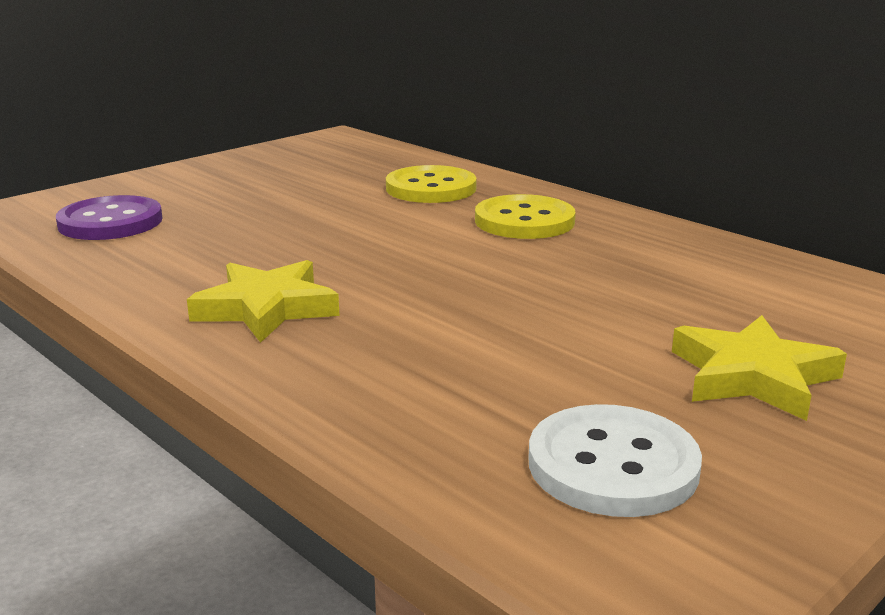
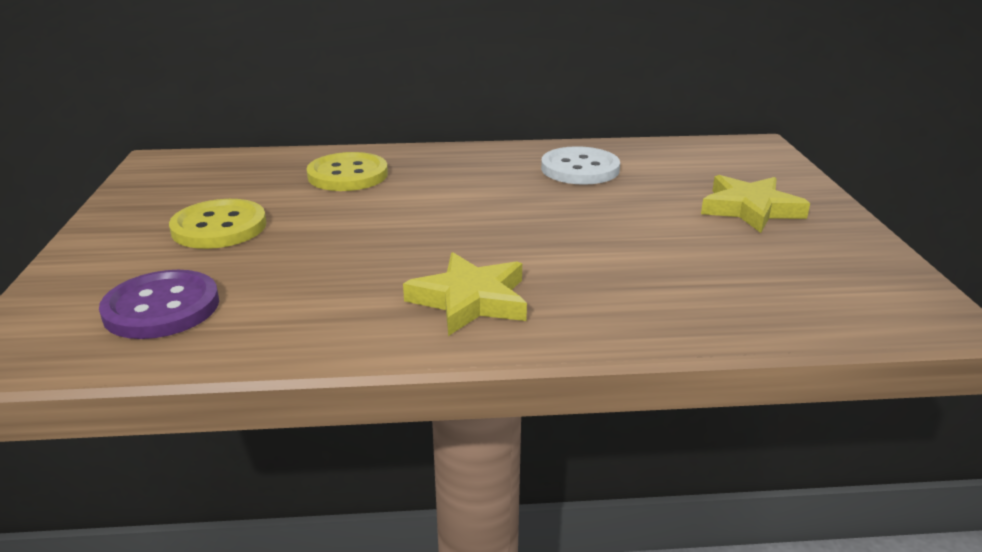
camera: 50 degrees left, 5 degrees up
yellow button [475,194,576,239] -> yellow button moved to [169,199,267,249]
white button [528,404,702,517] -> white button moved to [541,146,620,185]

